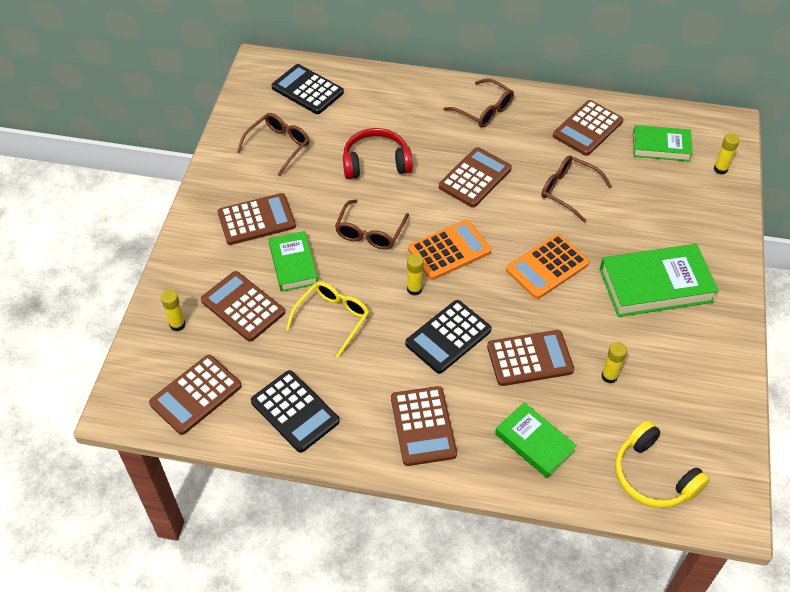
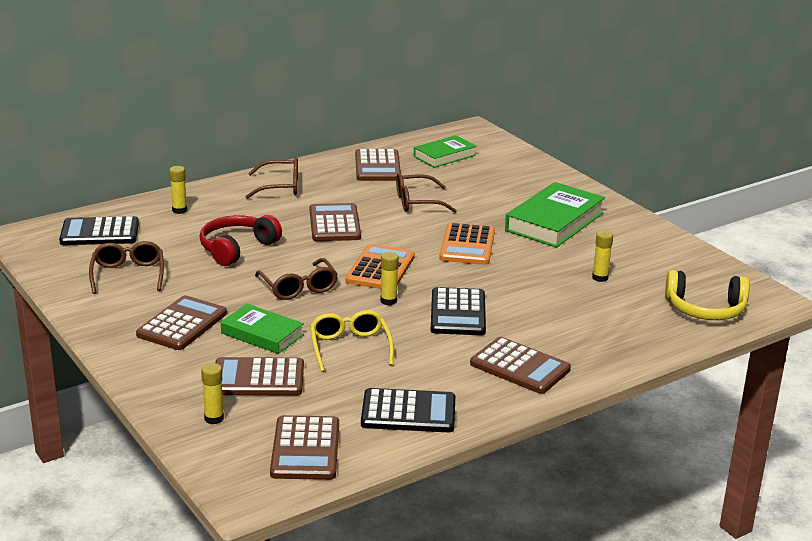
camera: 45 degrees left, 25 degrees down
brown calculator [487,330,574,386] -> none
green book [495,402,577,478] -> none
yellow glue stick [714,133,740,175] -> yellow glue stick moved to [169,166,187,214]

